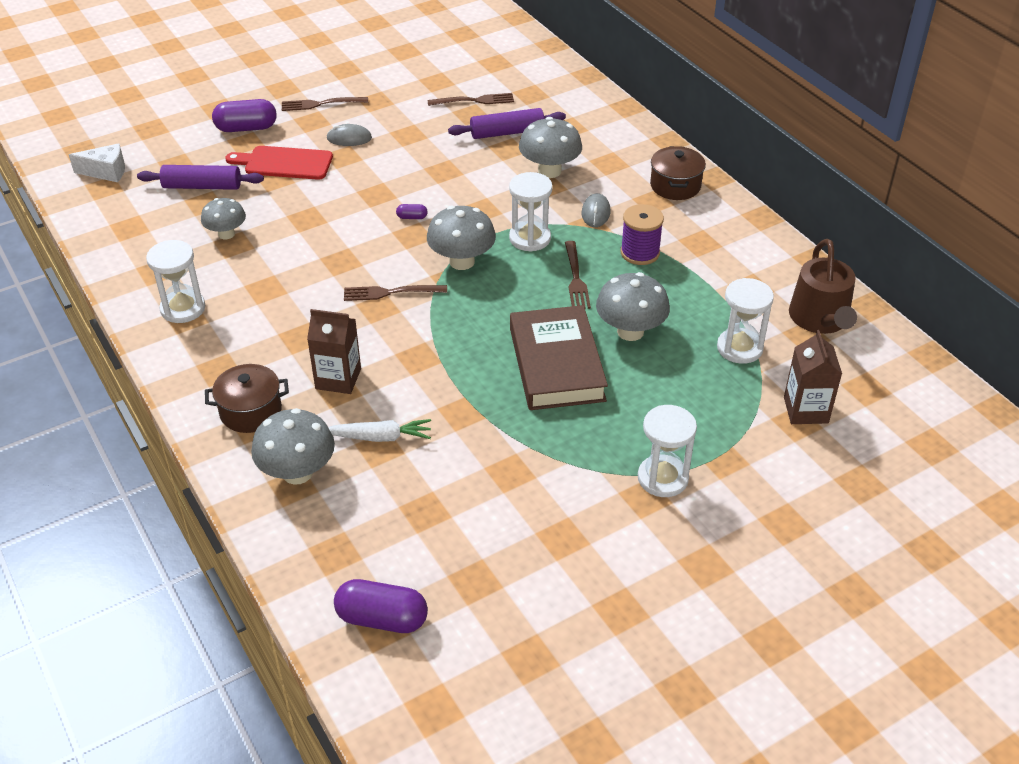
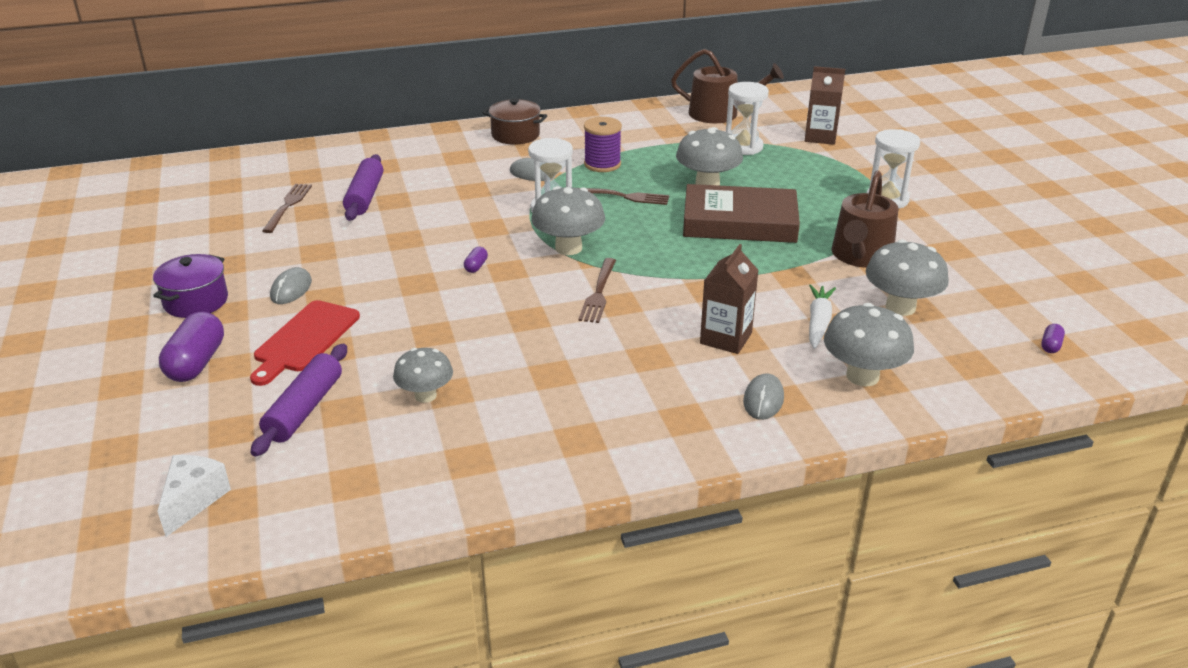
camera: 75 degrees left, 10 degrees down
white hourglass [146,240,205,323] -> none
brown pot [205,364,289,433] -> grey mouse [743,373,784,420]
brown fork [282,97,368,111] -> purple pot [153,254,228,318]
purple capsule [334,579,428,633] -> purple capsule [1041,324,1065,353], size x0.46
grey mushroom [519,117,582,178] -> grey mushroom moved to [866,239,949,316]
none -> brown watering can [832,171,899,268]

